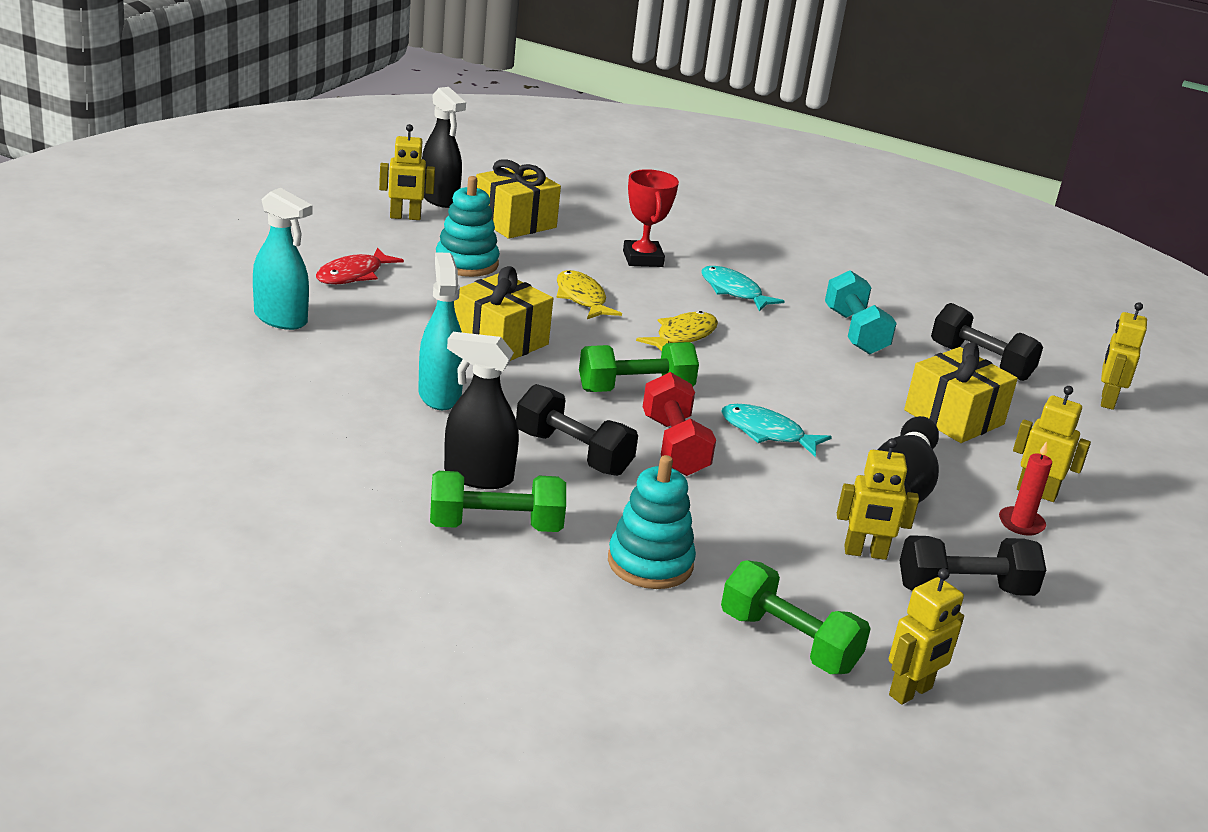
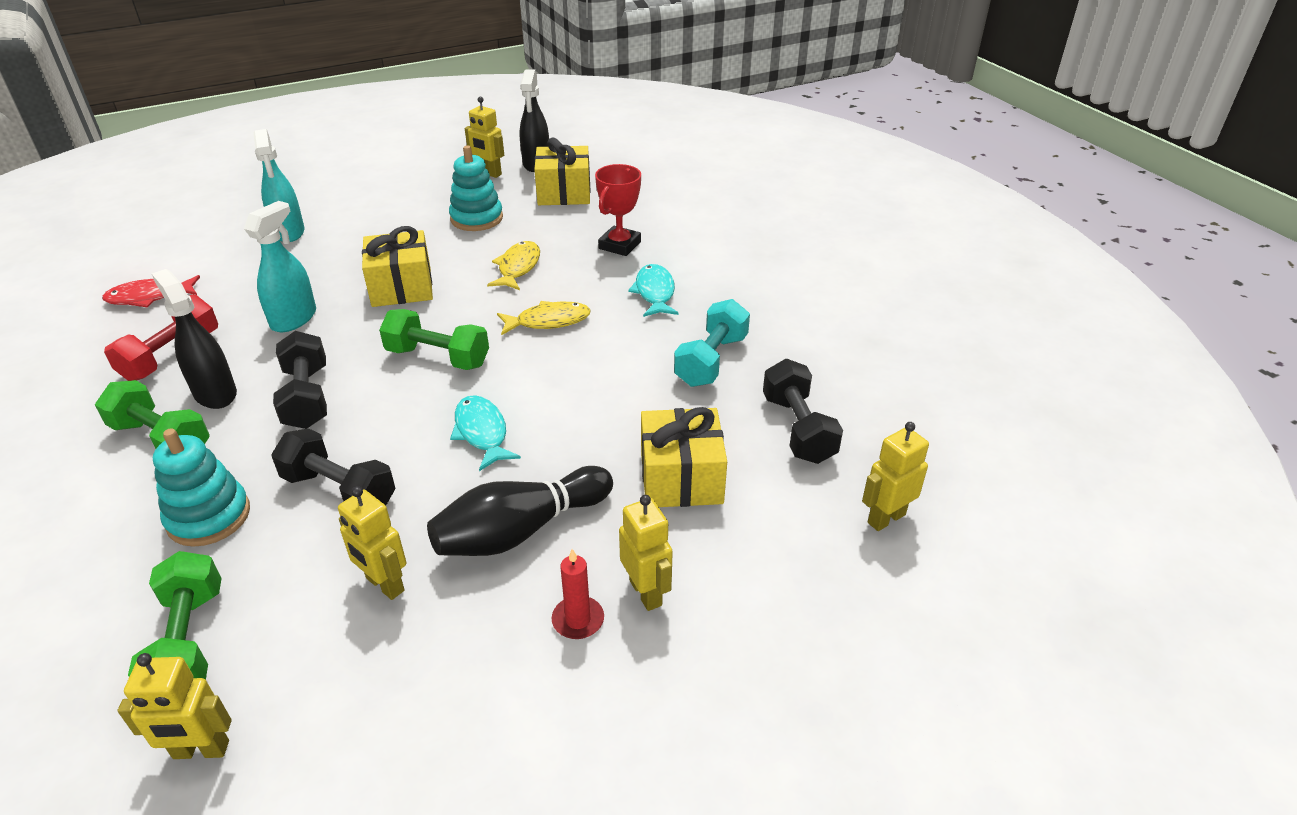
camera: 40 degrees right, 10 degrees up
red fish [316,247,404,284] -> red fish moved to [102,275,200,307]
red dumbbell [643,372,716,476] -> red dumbbell moved to [104,294,218,381]
black dumbbell [900,535,1046,596] -> black dumbbell moved to [271,428,396,506]

